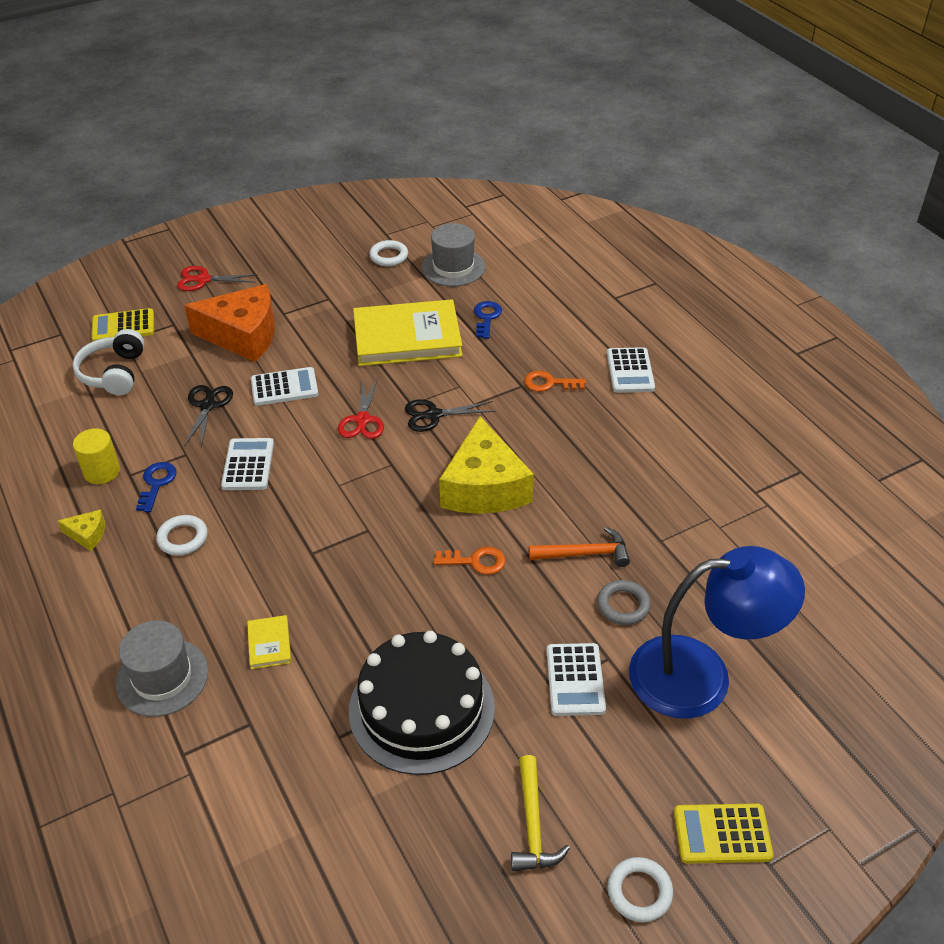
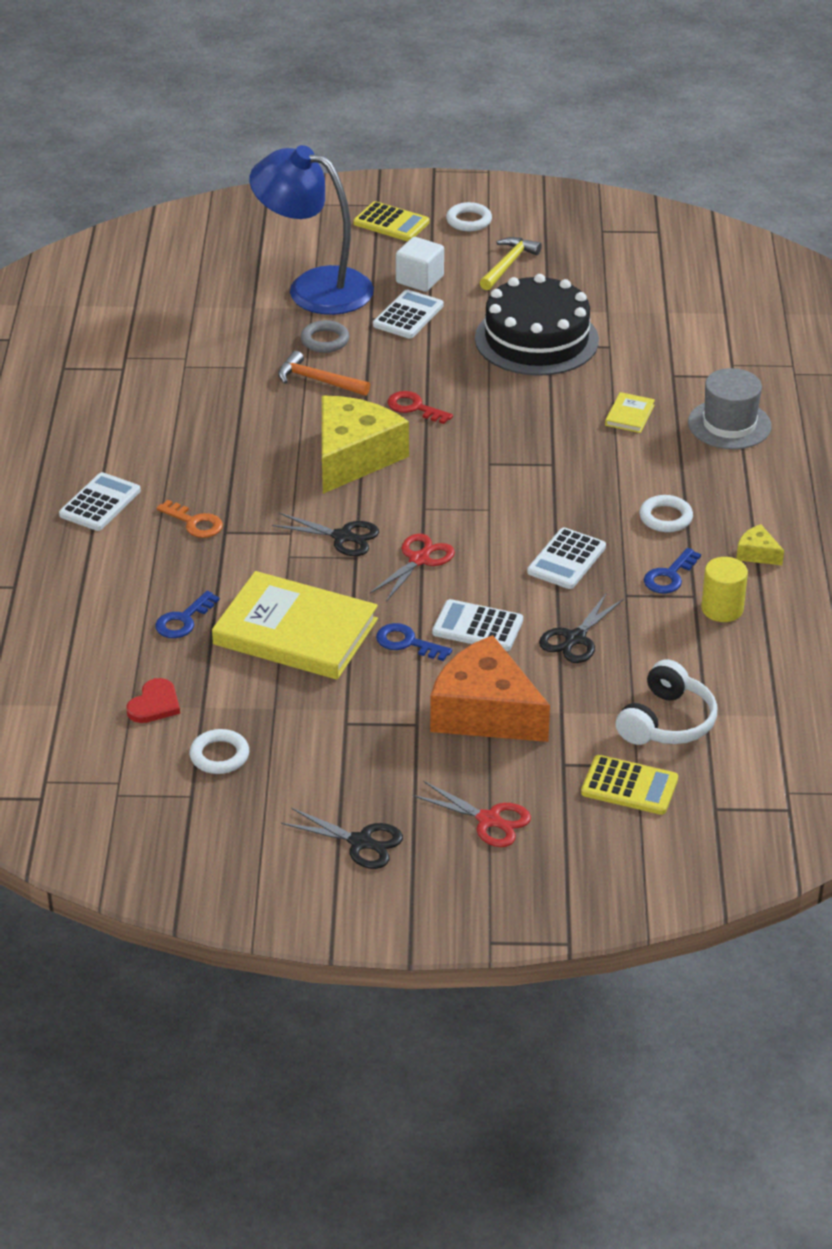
camera: 150 degrees left, 5 degrees down
grey hat [422,223,485,286] -> red heart [126,678,180,723]
orange key [433,547,506,575] -> red key [388,391,453,424]
none -> black scissors [281,808,403,869]
none -> blue key [376,623,452,661]
none -> white cube [396,237,444,292]

